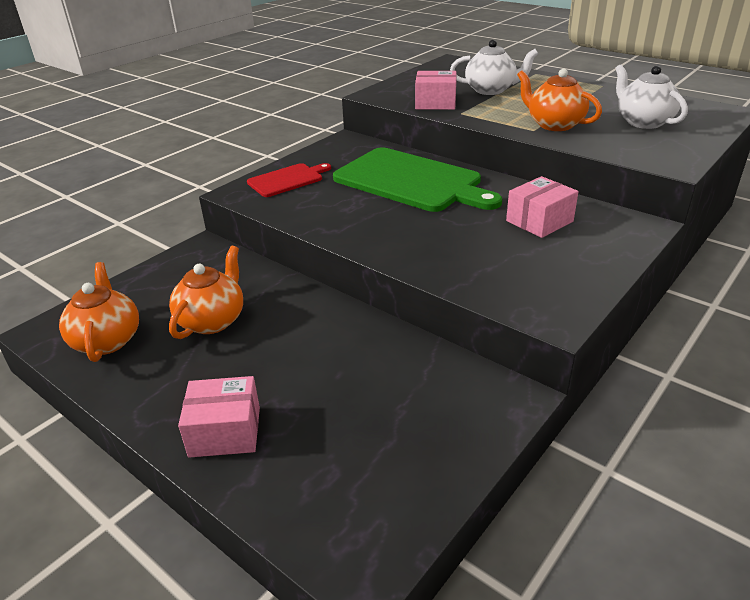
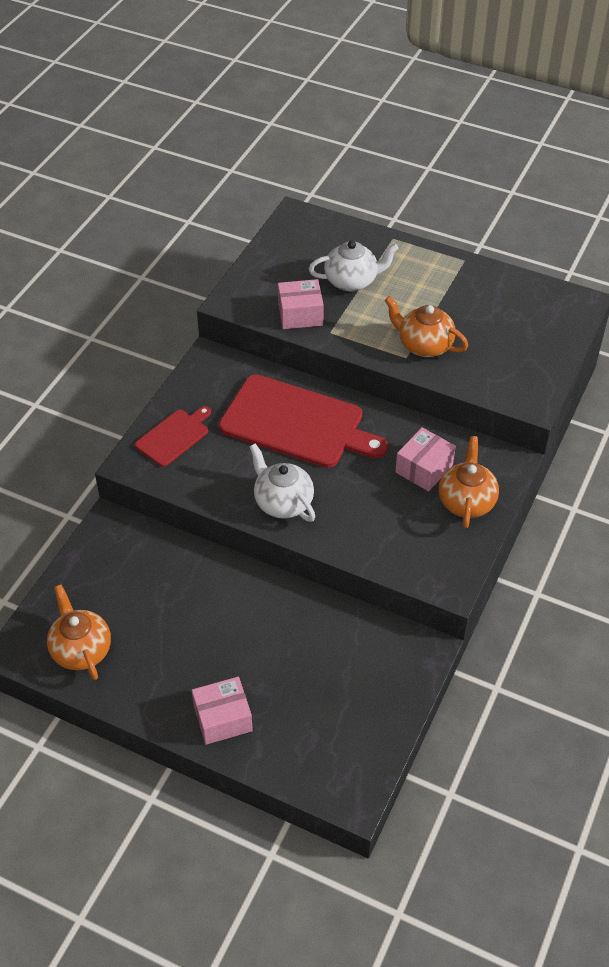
camera: 15 degrees left, 15 degrees up
orange teapot [169,246,243,339] -> orange teapot moved to [439,436,499,529]
green cutting board [333,147,502,212] -> red cutting board [219,374,388,468]
white teapot [615,65,688,129] -> white teapot moved to [250,444,315,522]

